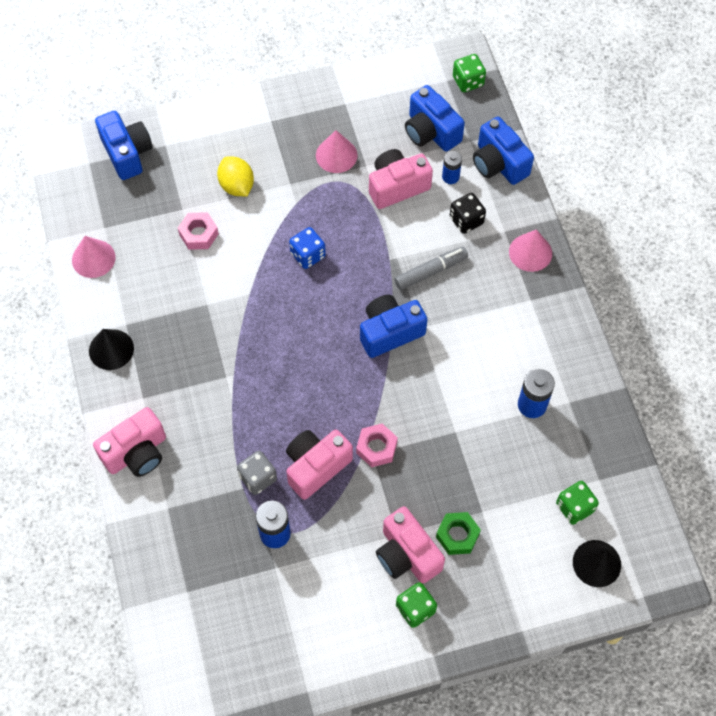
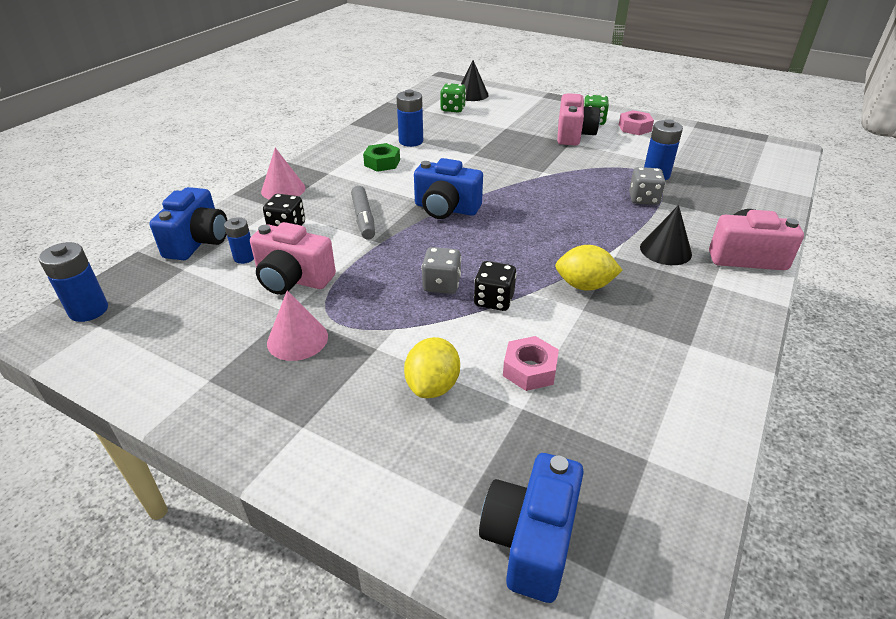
camera: 135 degrees left, 25 degrees down
pink cone [72,236,115,278] -> none
black cone [89,329,134,370] -> black cone moved to [640,205,692,265]
pink camera [286,430,353,500] -> none
blue dice [289,227,326,269] -> grey dice [422,247,461,294]
pink nut [356,424,398,467] -> pink nut moved to [619,110,654,135]
grey marker [394,247,468,290] -> grey marker turned 120 degrees counterclockwise [351,186,375,240]
blue camera [405,85,465,152] -> none
green nut [436,512,481,555] -> green nut moved to [363,143,400,172]
green dice [453,54,486,92] -> blue battery [39,242,108,322]
none -> black dice [474,261,517,311]
none -> yellow lemon [555,245,623,291]

